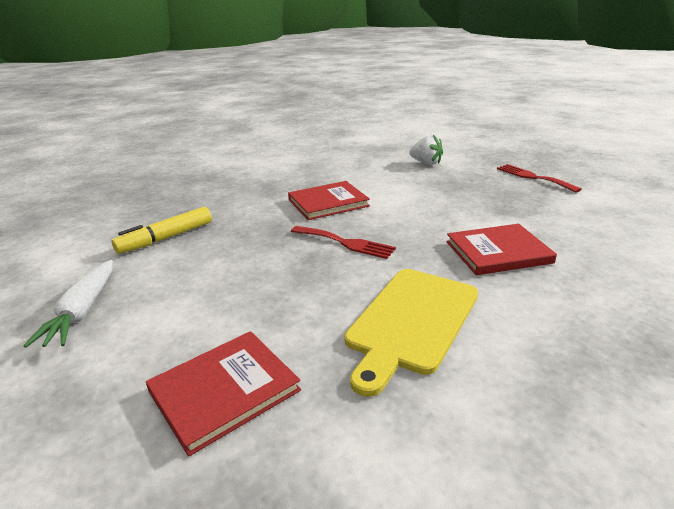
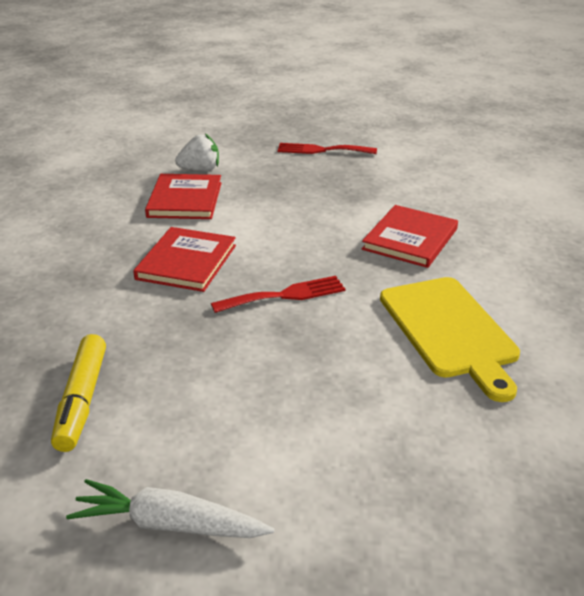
camera: 50 degrees left, 5 degrees up
white carrot [23,260,113,348] -> white carrot turned 150 degrees clockwise [66,479,274,538]
red book [146,331,301,456] -> red book moved to [145,174,221,219]

